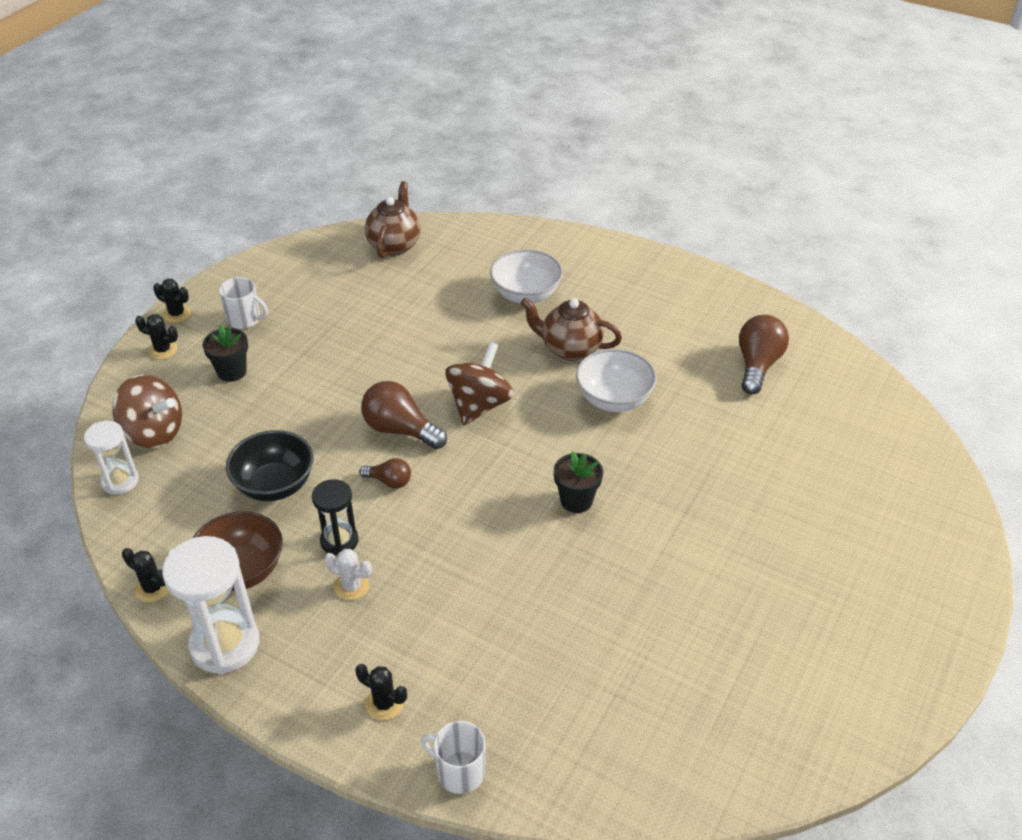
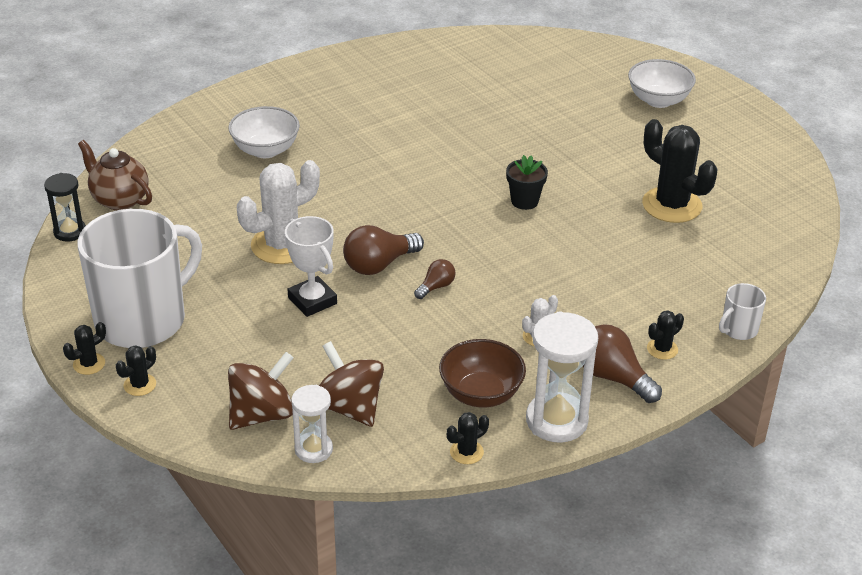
camera: 65 degrees left, 5 degrees down
black flower pot [203,324,248,382] -> none
white mug [219,277,268,329] -> white mug [77,209,202,348], size x2.42
black bowl [226,430,314,501] -> none
black hourglass [312,479,359,556] -> black hourglass moved to [44,173,86,241]
brown spinning top [445,342,514,425] -> brown spinning top moved to [319,341,384,427]
brown teapot [521,298,622,361] -> none
white bowl [576,349,657,412] -> white bowl moved to [628,59,696,108]
brown light bulb [739,315,789,395] -> brown light bulb moved to [583,324,662,403]
none -> white cactus [237,160,320,264]
none -> white trophy [285,216,337,317]
none -> black cactus [642,119,717,223]

